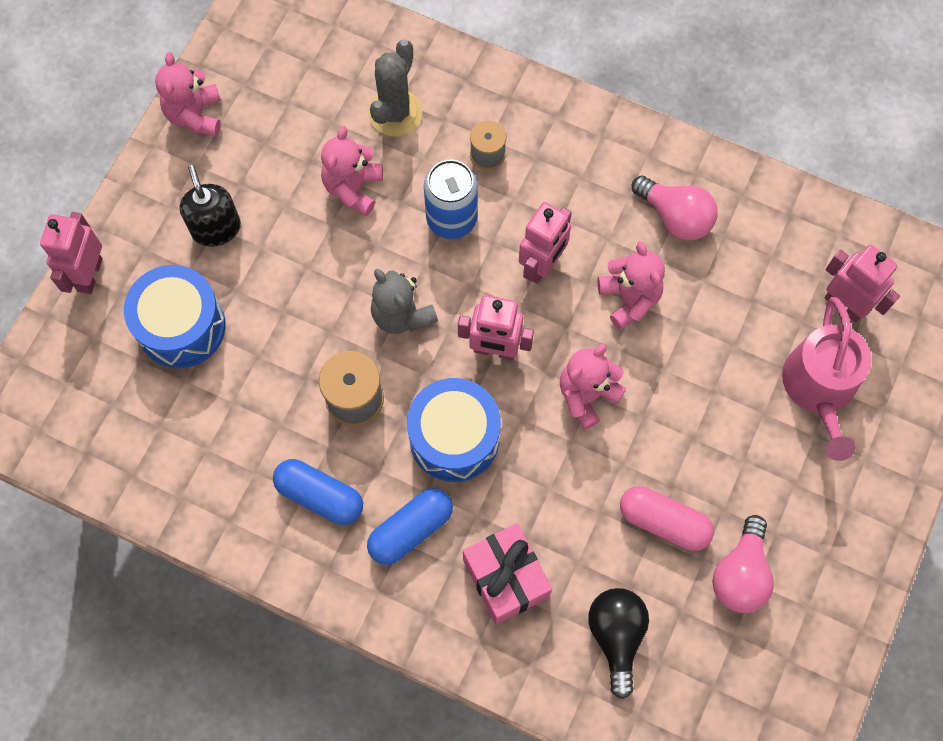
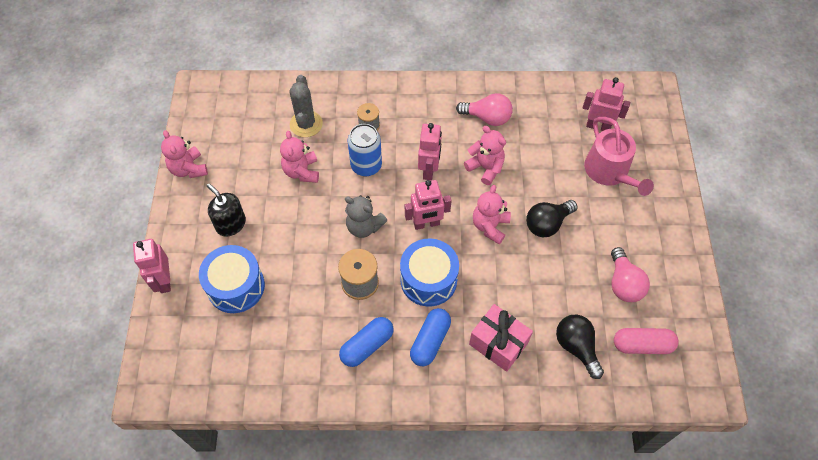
camera: 25 degrees left, 10 degrees down
blue capsule [273,459,363,525] -> blue capsule turned 45 degrees counterclockwise [339,317,394,367]
pink capsule [620,486,714,551] -> pink capsule moved to [614,328,679,354]
none -> black light bulb [526,200,577,237]

